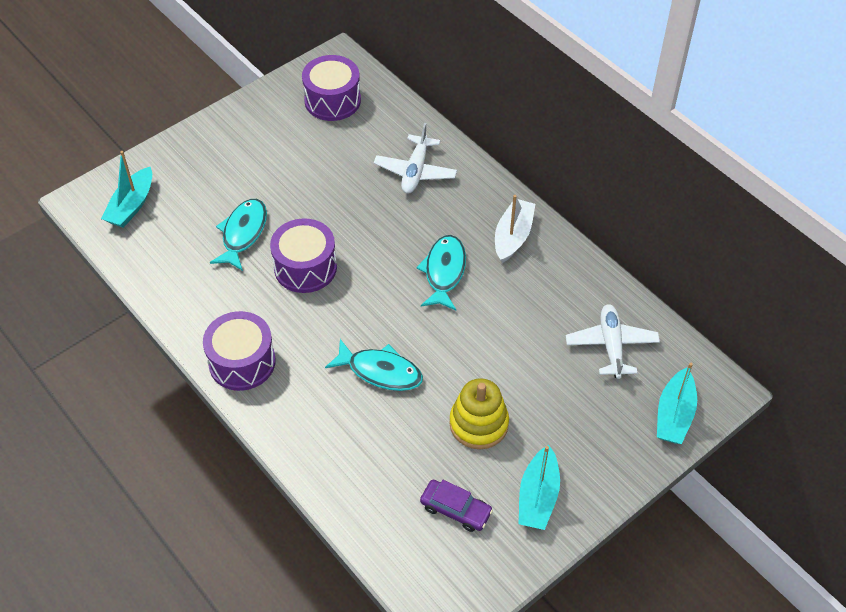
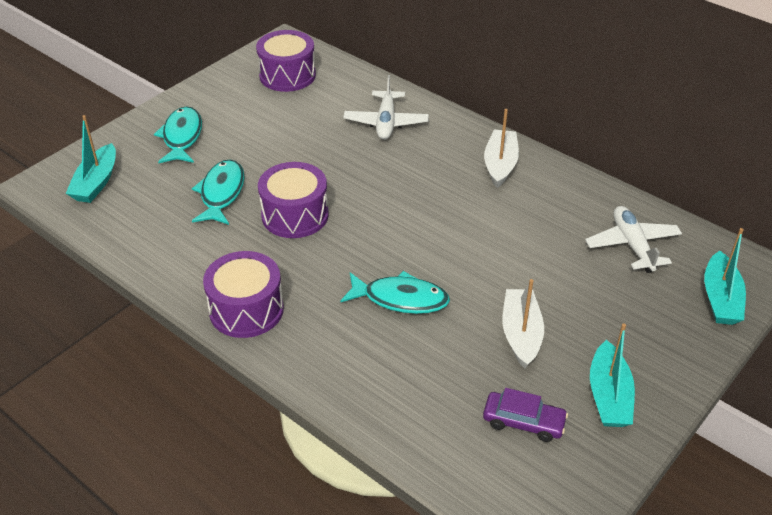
camera: 10 degrees left, 10 degrees down
turquoise fish [416,235,466,310] -> turquoise fish moved to [154,106,202,164]
yellow stacking toy [449,378,509,449] -> white boat [502,279,544,369]

